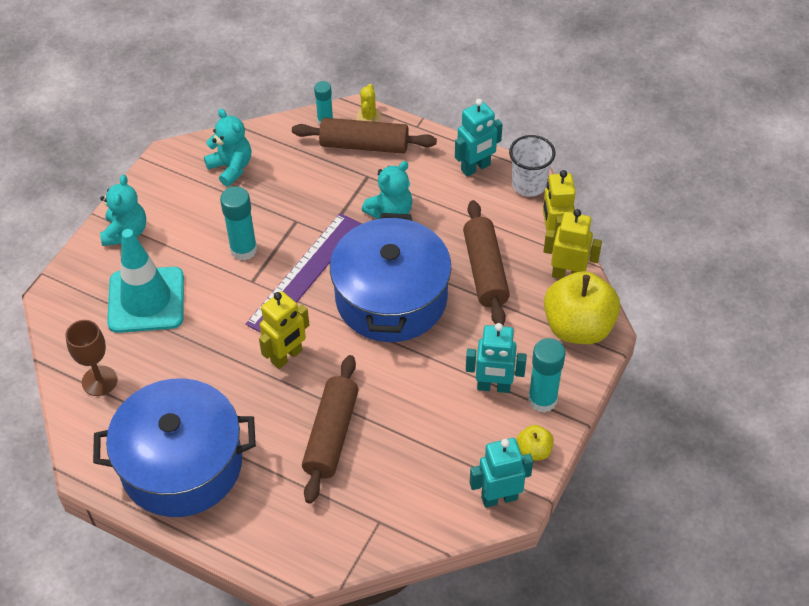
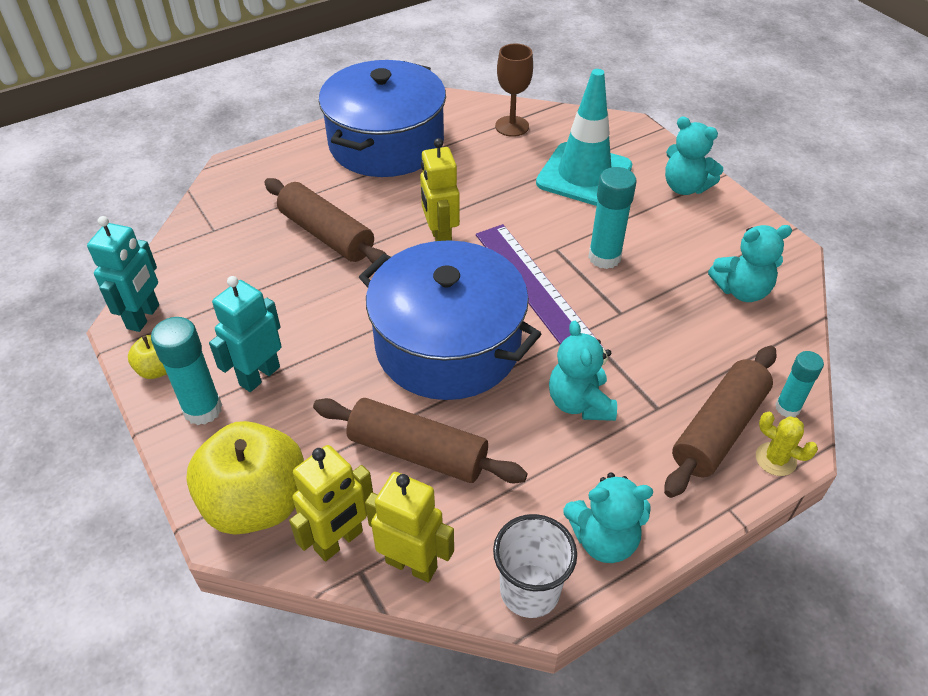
camera: 120 degrees right, 5 degrees down
turquoise robot [455,99,503,177] -> turquoise teddy bear [564,473,653,563]

